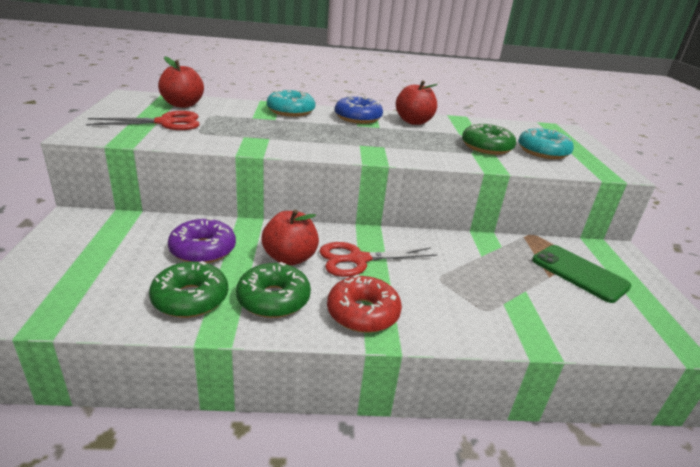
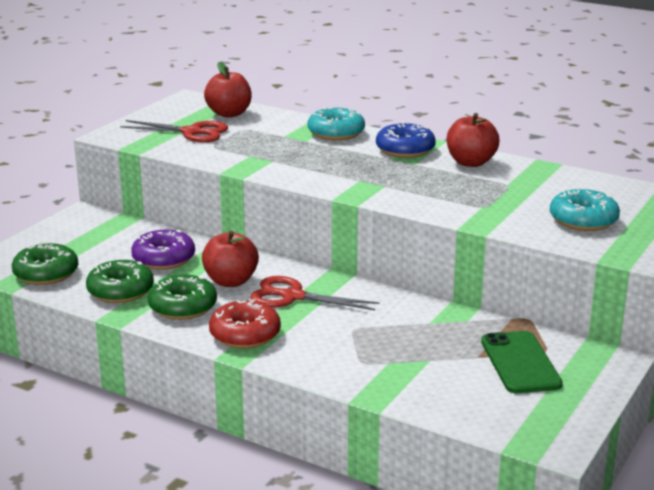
camera: 35 degrees right, 5 degrees down
green donut [462,124,516,155] -> green donut moved to [12,242,78,285]

